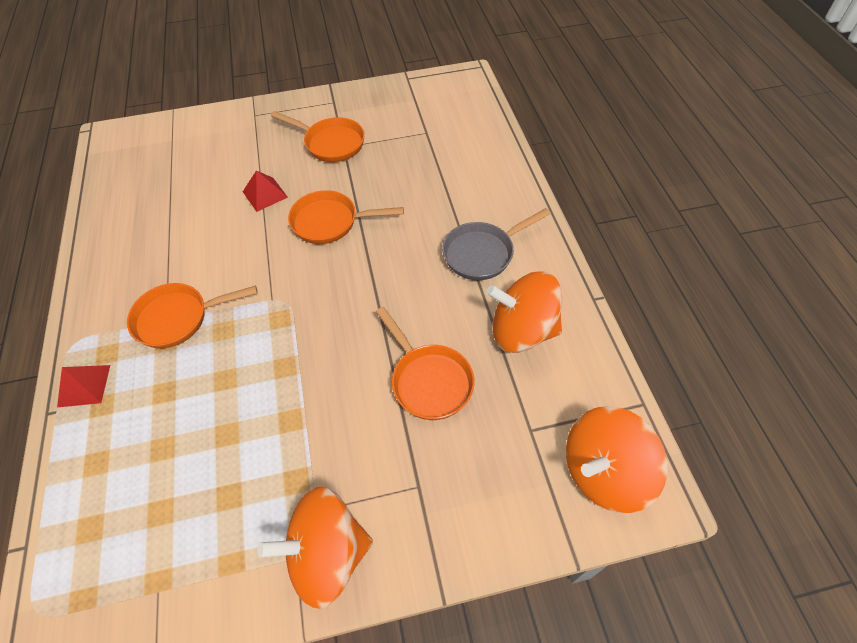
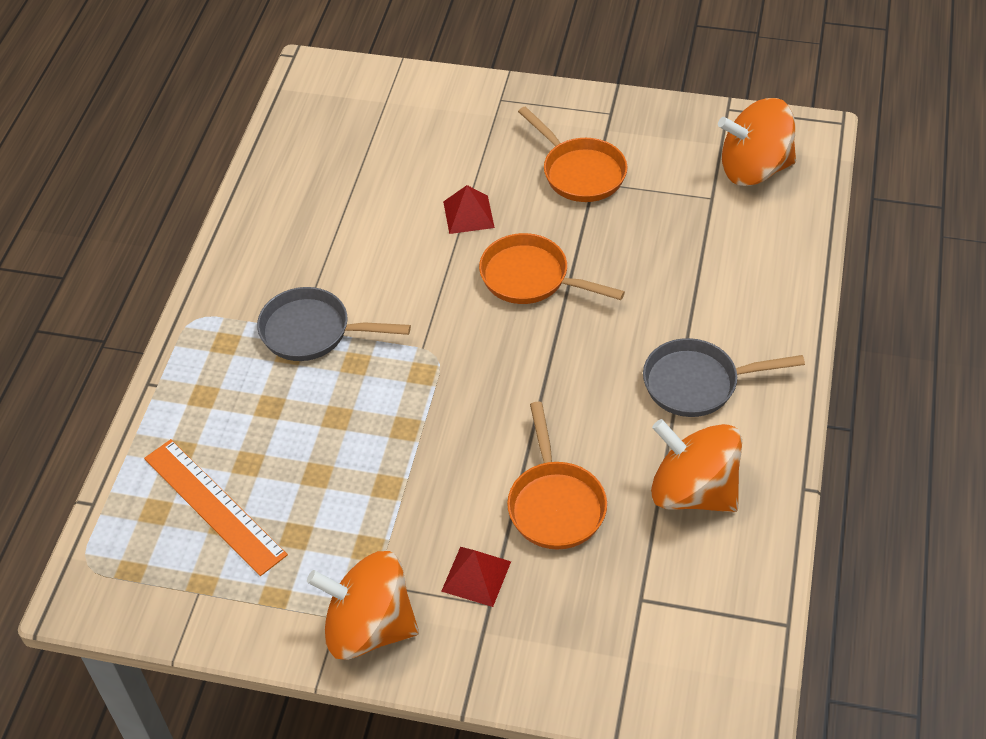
camera: 25 degrees right, 5 degrees down
red pyramid [57,365,110,407] -> red pyramid moved to [441,547,511,607]
orange pan [127,283,258,348] -> grey pan [257,287,411,361]
orange spinning top [566,406,667,513] -> orange spinning top moved to [718,98,796,186]
none -> orange ruler [144,439,288,576]

